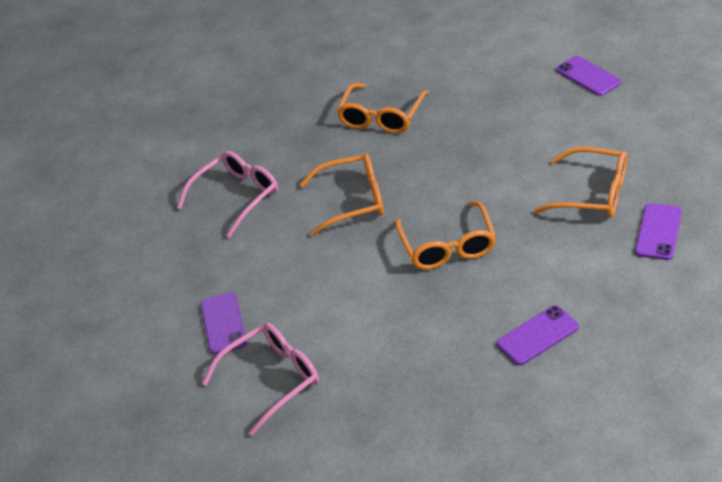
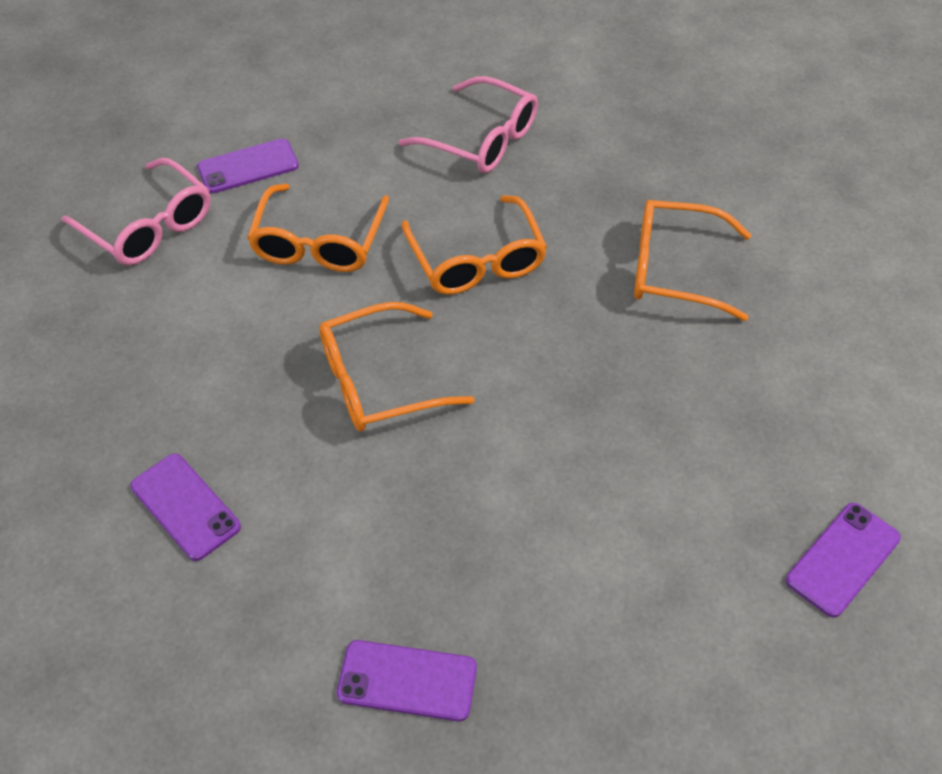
camera: 75 degrees right, 10 degrees up
orange glasses [535,147,627,217] -> orange glasses moved to [247,184,389,272]

